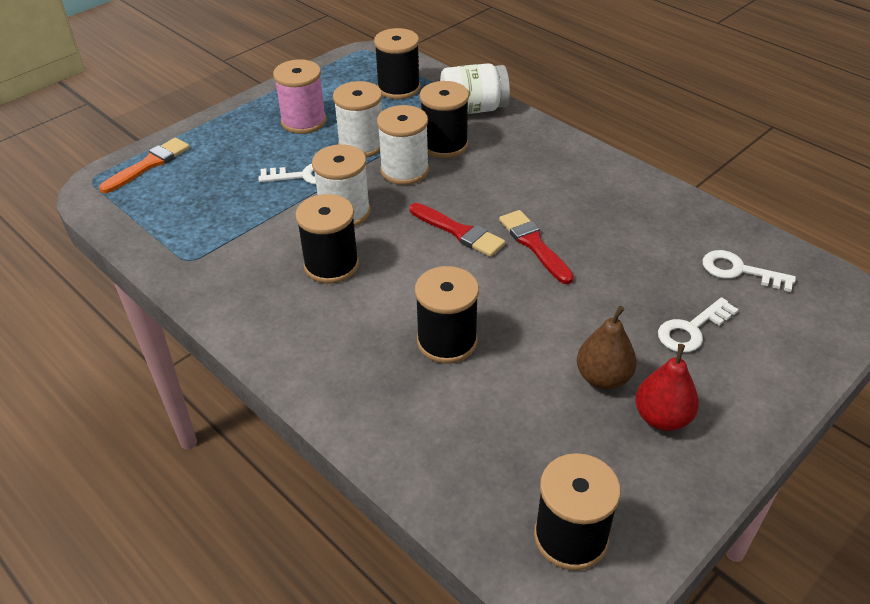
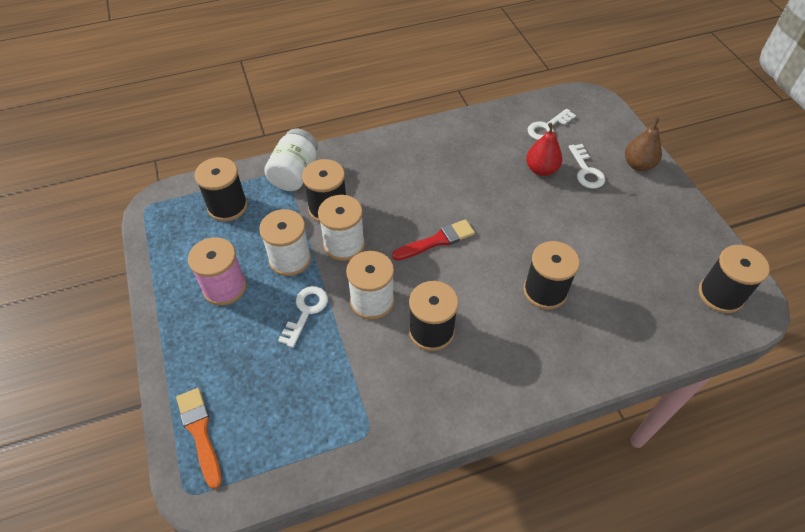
camera: 65 degrees left, 10 degrees up
red brush [499,210,574,284] -> none
brown pear [577,306,637,389] -> brown pear moved to [625,117,662,171]
red pear [635,344,699,431] -> red pear moved to [526,123,562,176]

